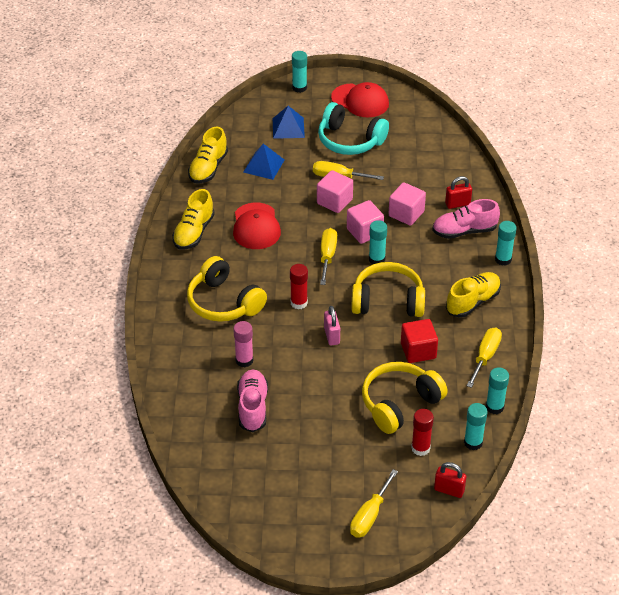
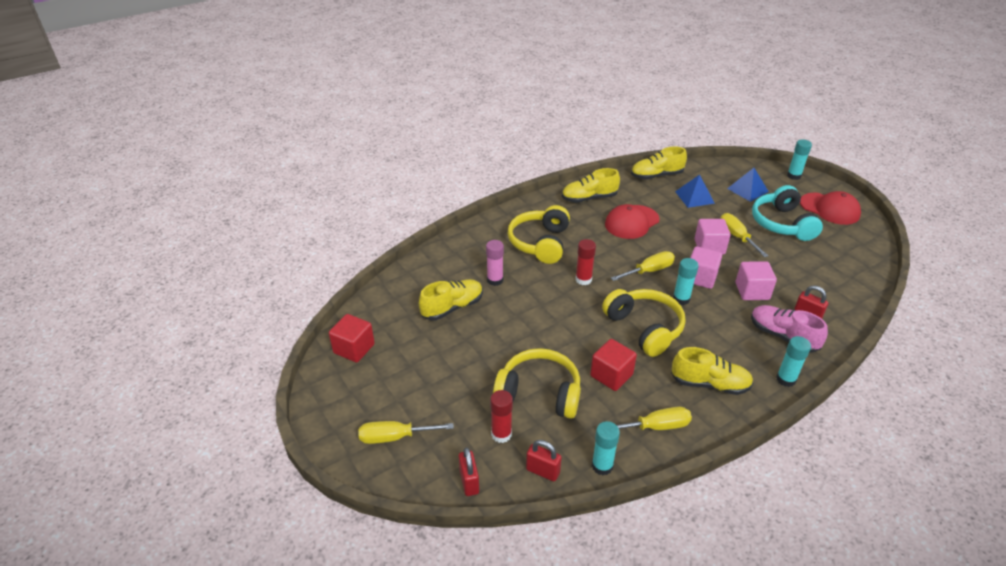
camera: 55 degrees right, 5 degrees down
pink shoe [237,369,268,432] -> yellow shoe [419,279,483,320]
pink padlock [324,306,340,346] -> none
red cap [331,82,389,117] -> red cap turned 45 degrees counterclockwise [800,191,861,225]
turquoise glue stick [464,403,487,450] -> red padlock [526,440,562,481]
none -> red cube [329,314,375,363]

